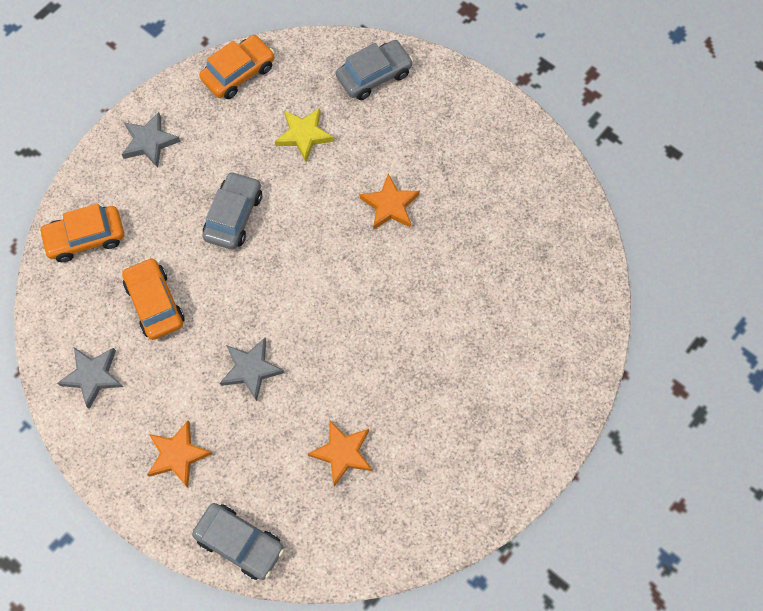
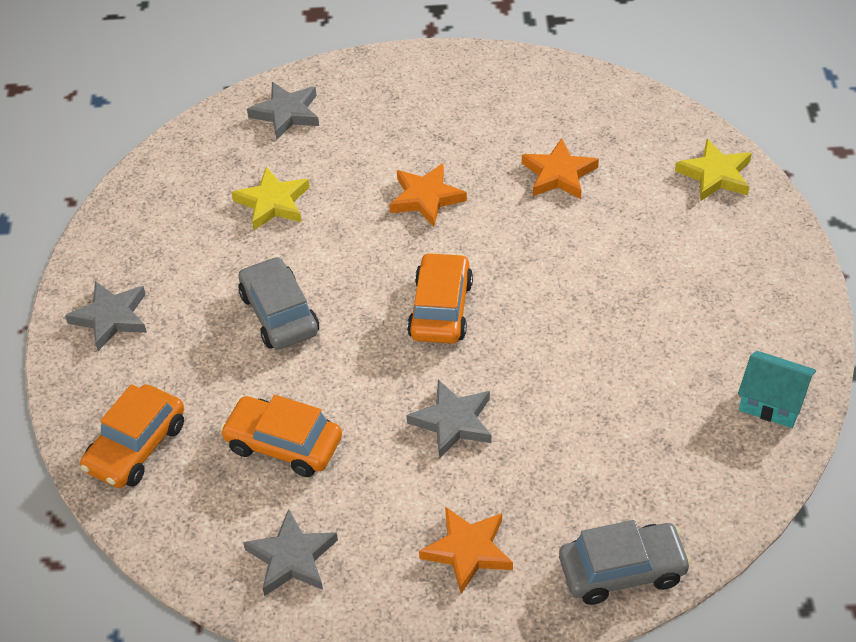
camera: 40 degrees left, 20 degrees down
orange car [199,35,274,99] -> orange car moved to [407,252,473,344]
orange star [308,420,372,486] -> orange star moved to [522,138,599,199]
grey car [336,40,413,100] -> grey star [247,82,319,140]
none -> yellow star [675,139,752,201]
none -> turquoise house [738,351,816,428]

